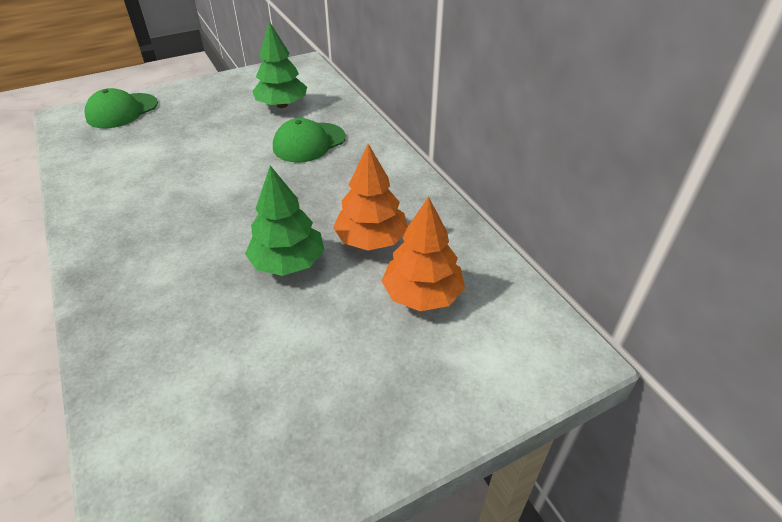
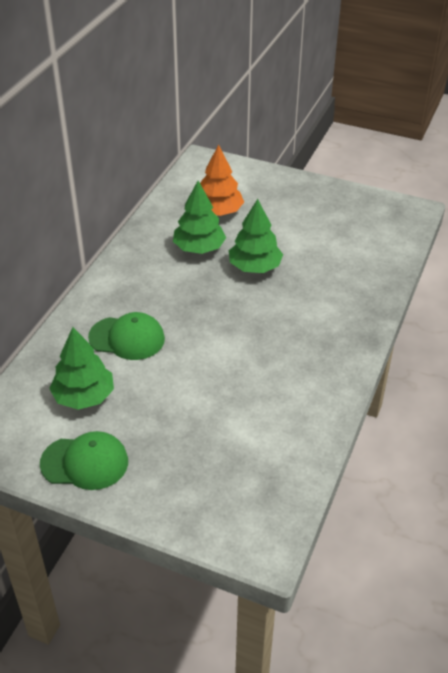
camera: 130 degrees left, 0 degrees up
green cap [84,88,158,128] -> green cap moved to [40,431,128,490]
orange tree [333,144,407,251] -> green tree [173,181,226,254]

